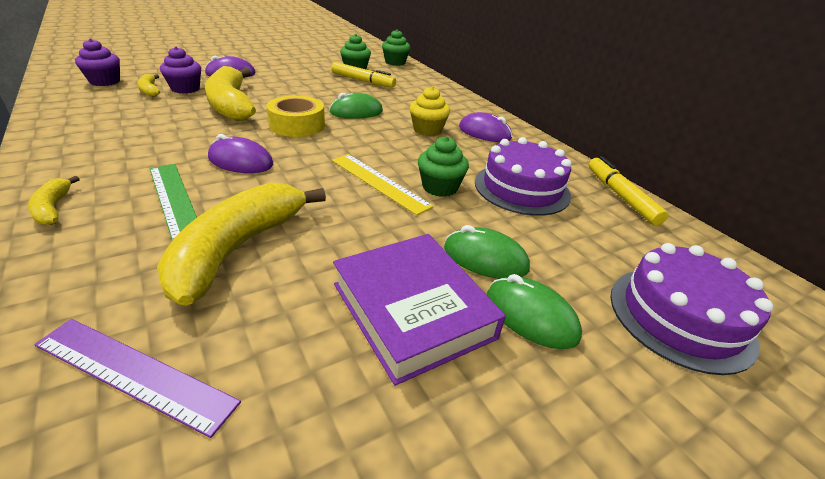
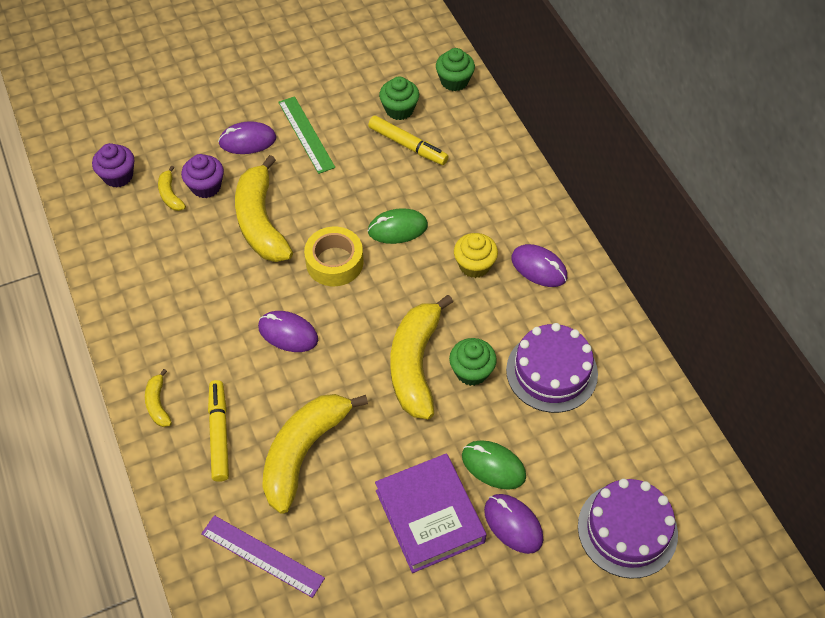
camera: 10 degrees right, 20 degrees up
green ruler [150,164,197,241] -> green ruler moved to [278,96,335,174]
yellow ruler [332,154,434,215] -> yellow banana [390,295,453,419]
green mouse [487,274,582,349] -> purple mouse [484,494,544,554]
yellow marker [588,156,669,226] -> yellow marker moved to [208,380,229,482]

